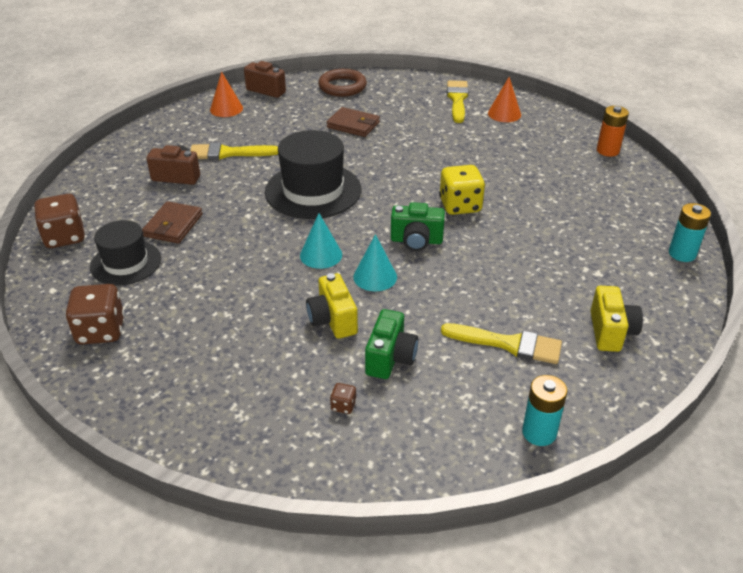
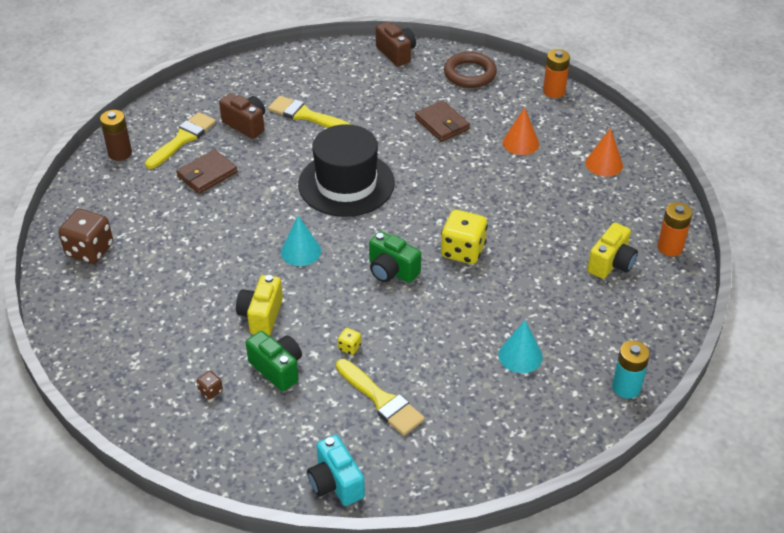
camera: 30 degrees right, 5 degrees up
brown dice [34,194,85,248] -> brown battery [100,110,132,161]
black hat [90,220,161,286] -> none
orange cone [210,72,243,117] -> orange cone moved to [503,107,539,155]
turquoise cone [353,234,397,291] -> turquoise cone moved to [498,321,543,373]
green camera [365,309,418,379] -> green camera turned 90 degrees counterclockwise [246,331,302,391]
yellow brush [447,80,469,123] -> yellow brush moved to [145,112,216,169]
turquoise battery [522,375,567,446] -> turquoise camera [307,435,365,506]
yellow camera [591,286,643,352] -> yellow camera moved to [587,222,638,279]
none -> yellow dice [338,328,361,355]
none -> orange battery [543,49,570,98]

